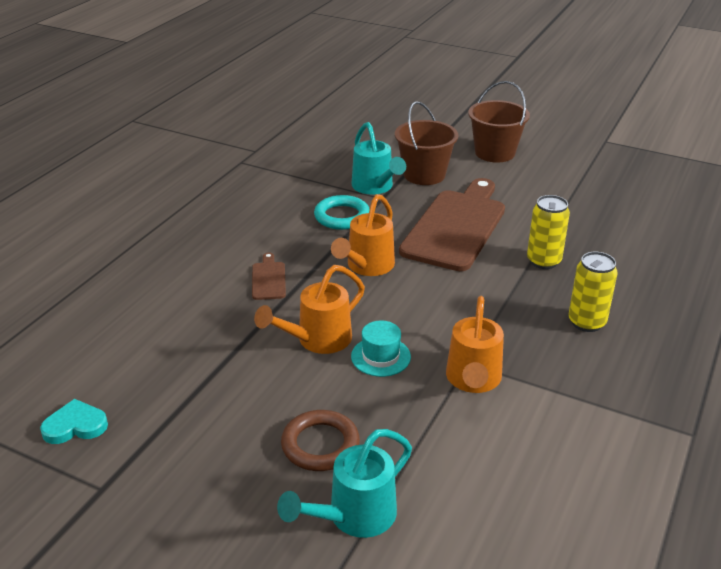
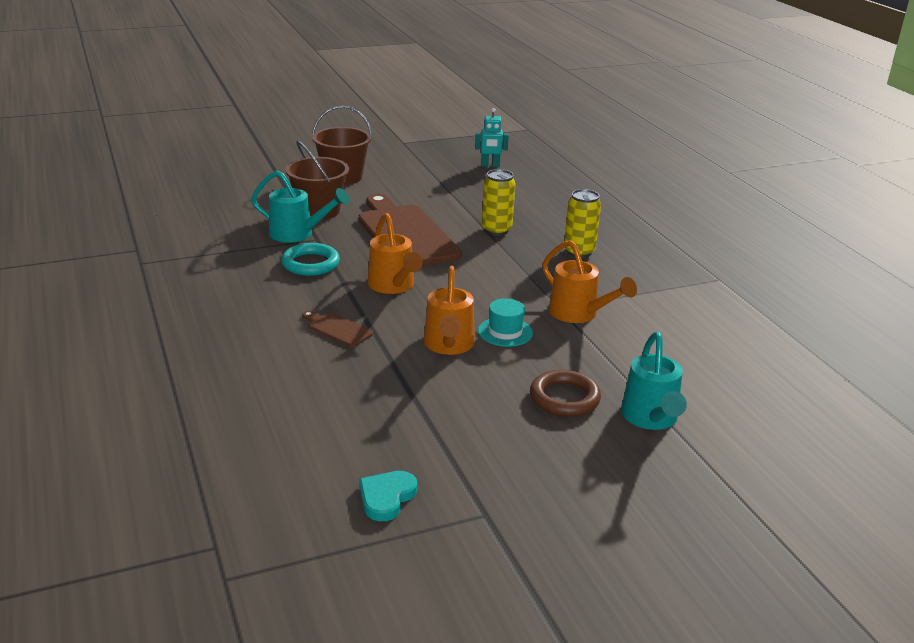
camera: 50 degrees left, 5 degrees down
none -> turquoise robot [475,108,509,167]

